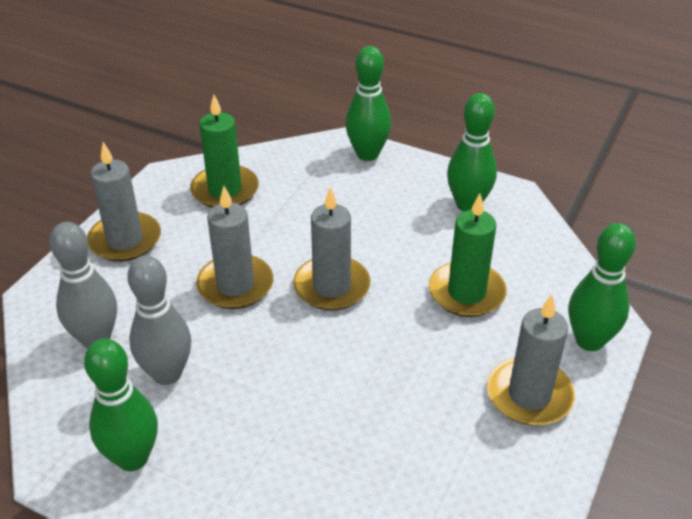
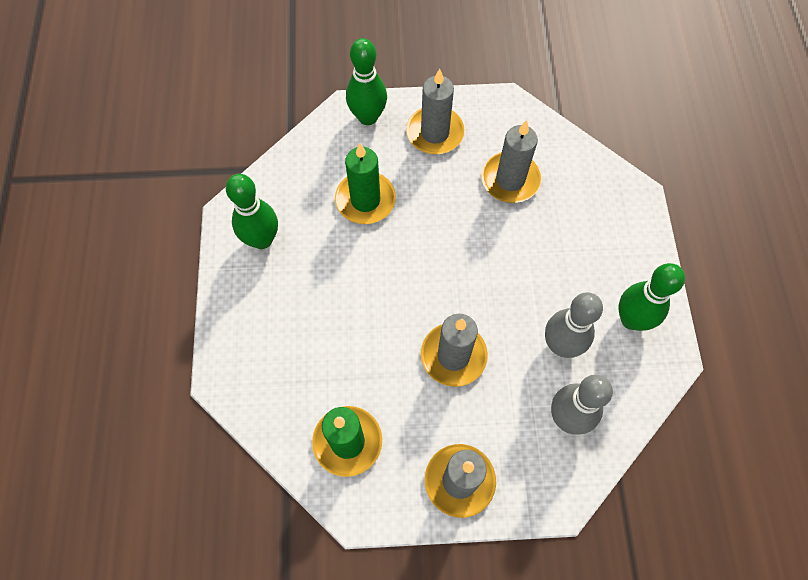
camera: 120 degrees left, 25 degrees up
grey candle [293,187,370,311] -> grey candle moved to [481,120,541,203]
green bowling pin [345,46,392,161] -> none

